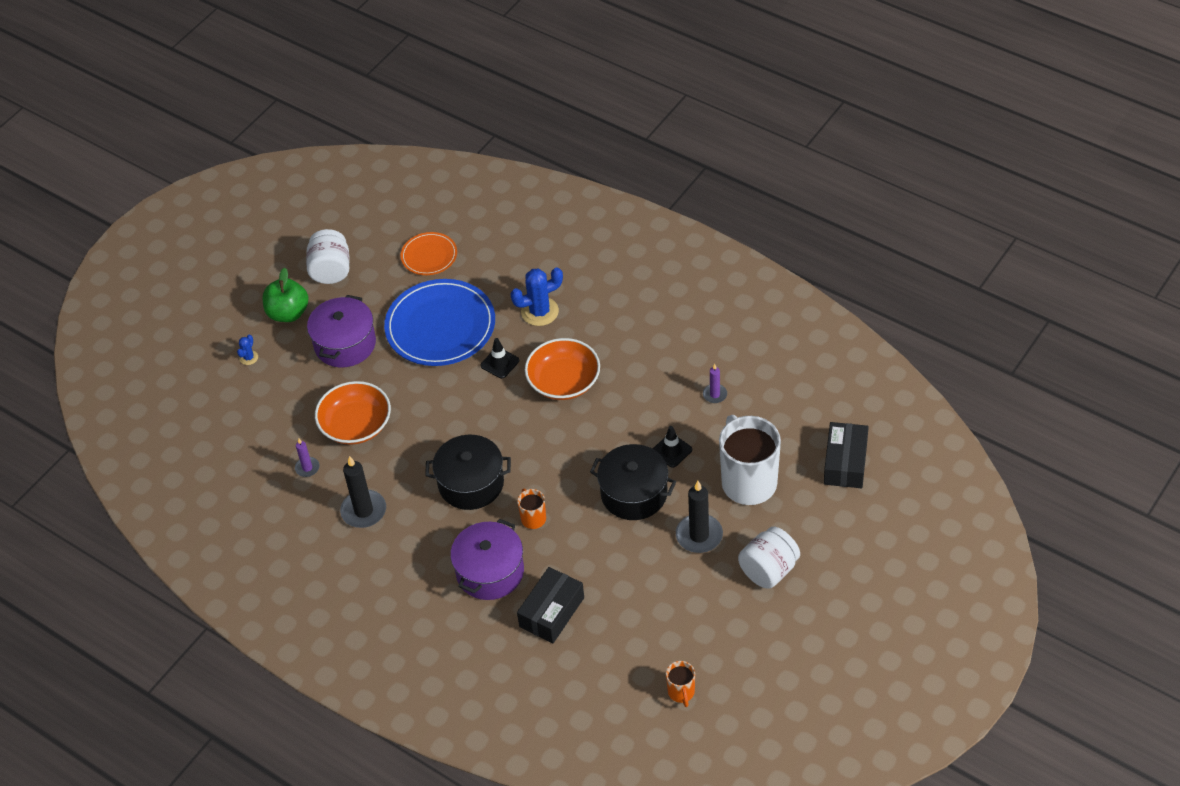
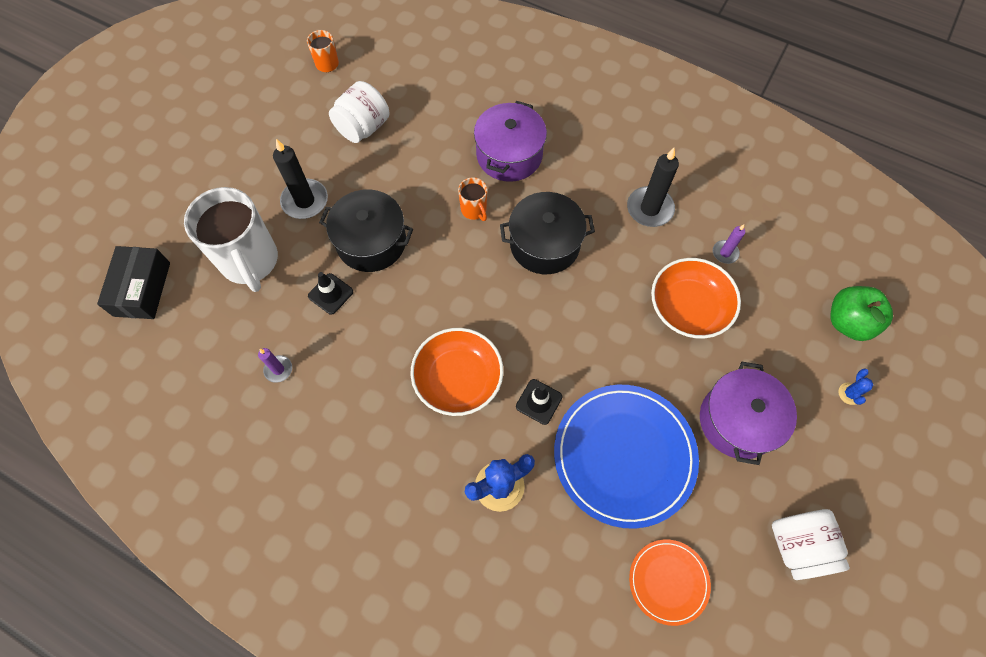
camera: 170 degrees right, 15 degrees up
green apple [262,268,309,322] -> green apple moved to [830,286,893,341]
black box [517,567,584,643] -> none
white jar [738,527,800,589] -> white jar moved to [329,81,389,143]

